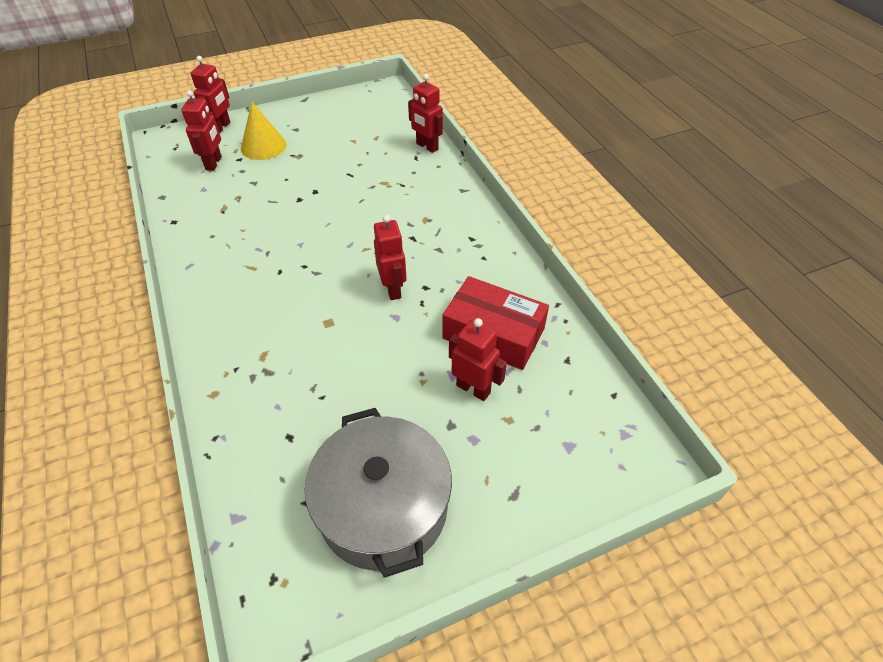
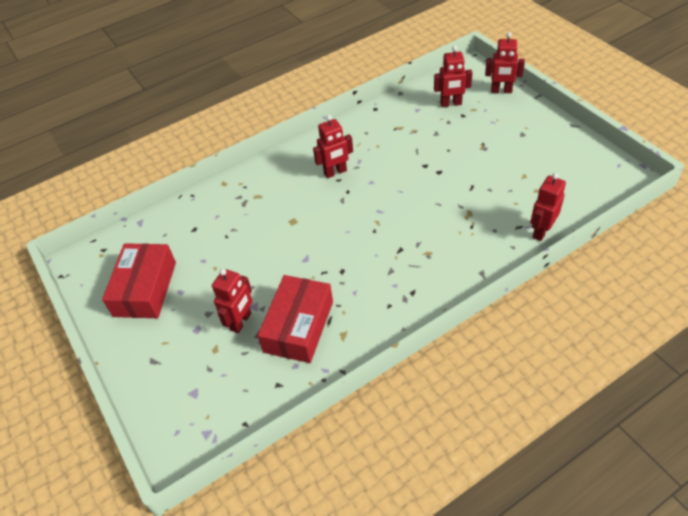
camera: 85 degrees right, 0 degrees up
yellow cone [241,102,287,160] -> none
grey pot [305,408,452,578] -> red box [102,243,176,318]
red robot [374,215,407,300] -> red robot moved to [313,115,353,178]

